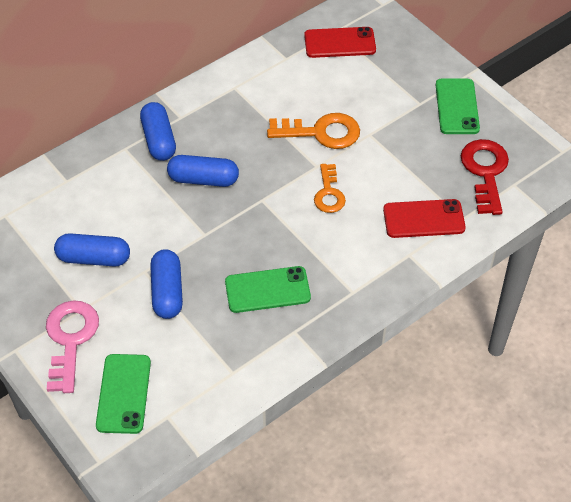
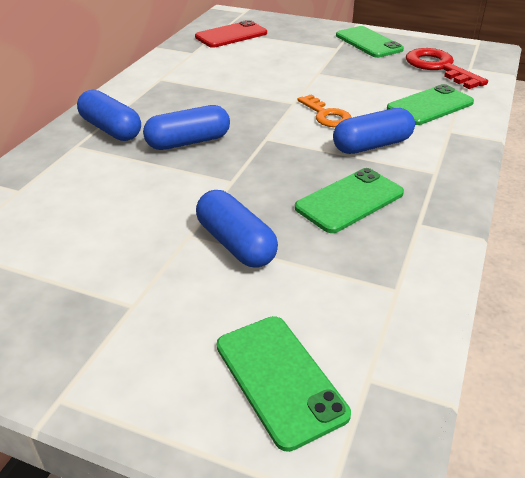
camera: 30 degrees left, 15 degrees down
pink key [46,300,99,393] -> none
blue capsule [54,233,130,266] -> blue capsule moved to [333,108,415,154]
orange key [267,113,360,149] -> none
red phone [383,199,466,238] -> green phone [387,84,474,125]

